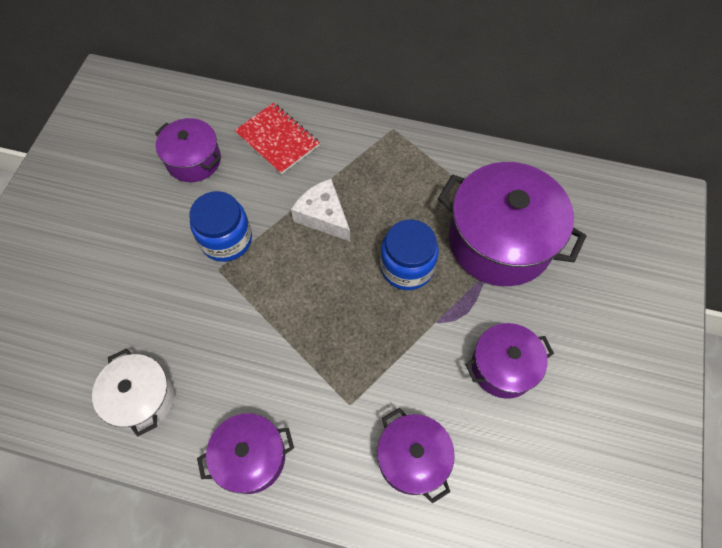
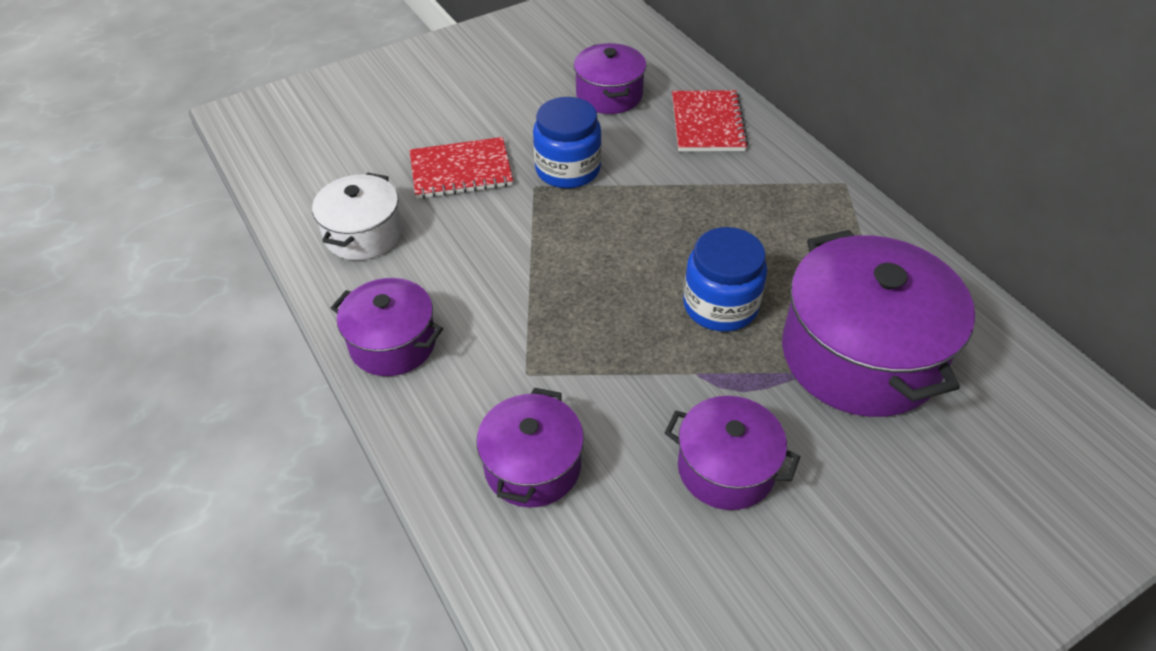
camera: 45 degrees right, 15 degrees down
white cheese [291,179,350,241] -> none
none -> red notebook [410,137,513,199]

